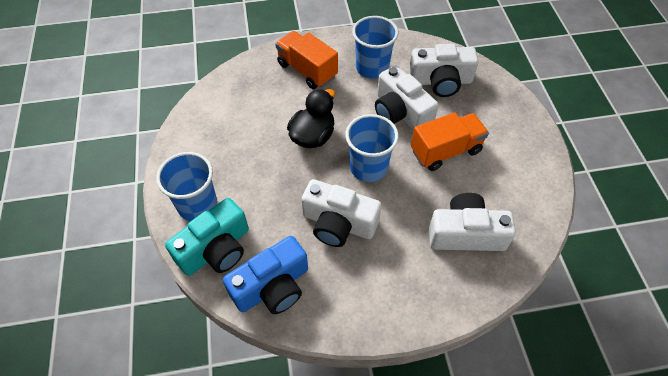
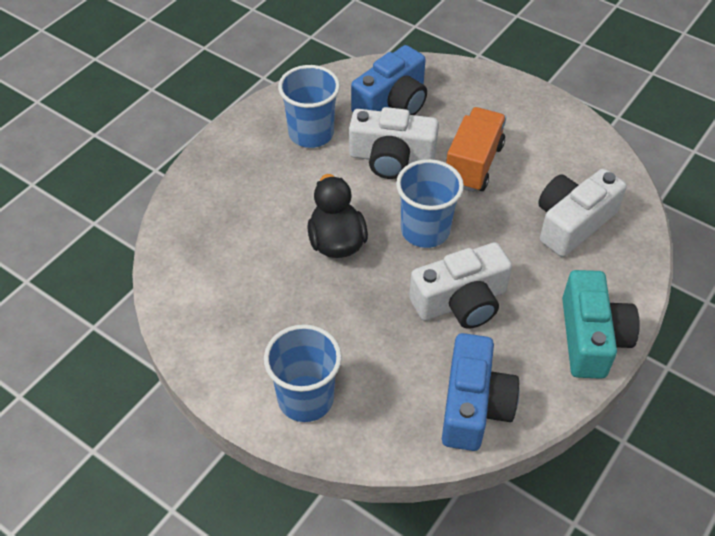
camera: 45 degrees left, 5 degrees down
turquoise camera [165,198,249,276] -> turquoise camera moved to [562,270,640,379]
orange truck [275,31,338,89] -> none
white camera [409,44,479,97] -> blue camera [351,45,427,115]

